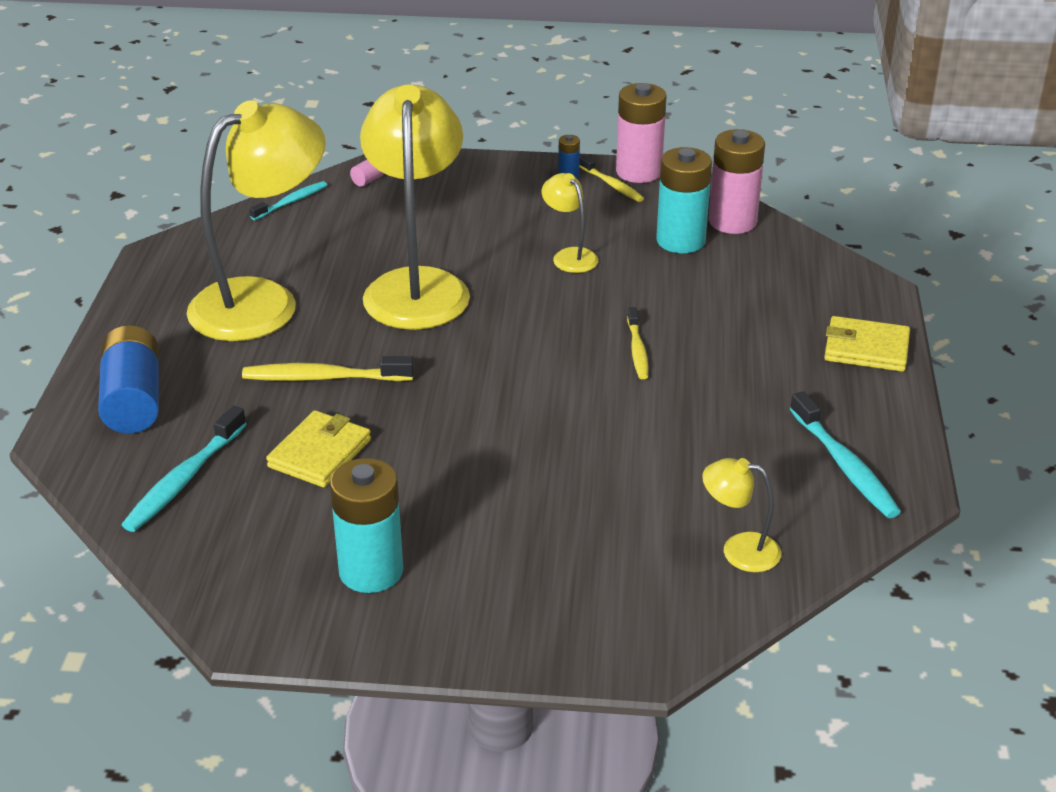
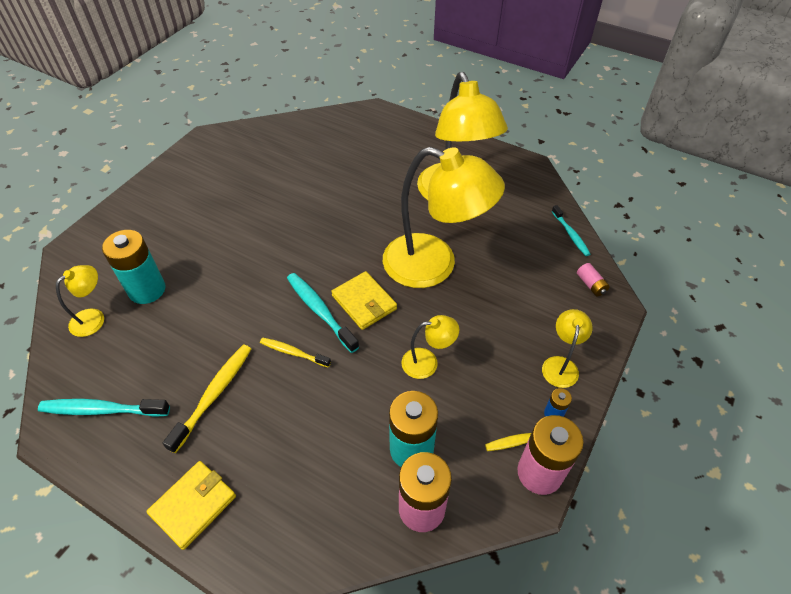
camera: 115 degrees right, 15 degrees up
blue battery [98,325,159,434] -> none
turquoise toothbrush [122,406,246,532] -> turquoise toothbrush moved to [287,273,359,353]
yellow toothbrush [242,356,414,381] -> yellow toothbrush moved to [162,345,251,453]
yellow wallet [266,410,371,487] -> yellow wallet moved to [331,271,397,330]
turquoise battery [330,458,403,593] -> turquoise battery moved to [102,230,165,304]
none -> yellow lamp [542,309,593,388]

